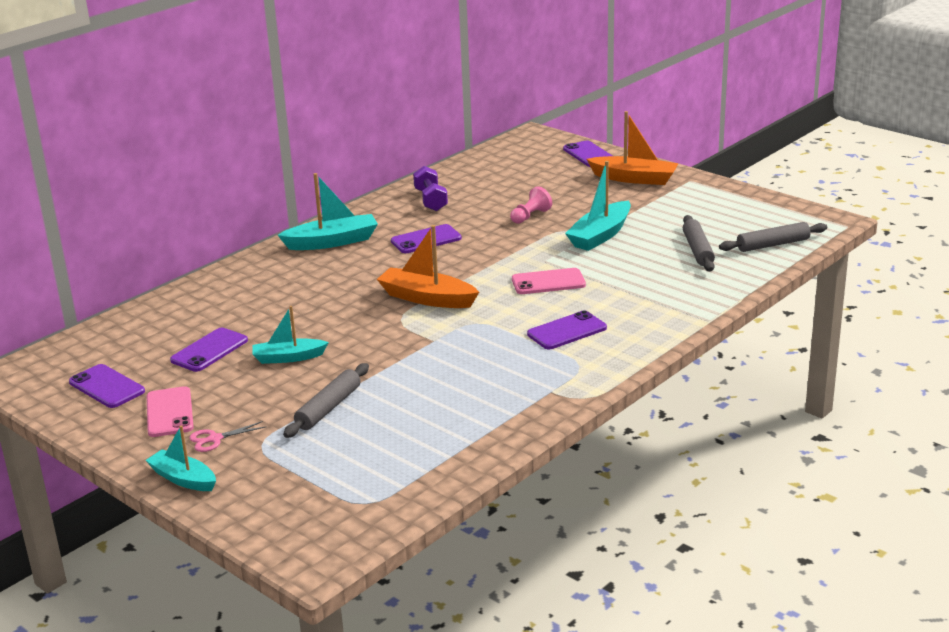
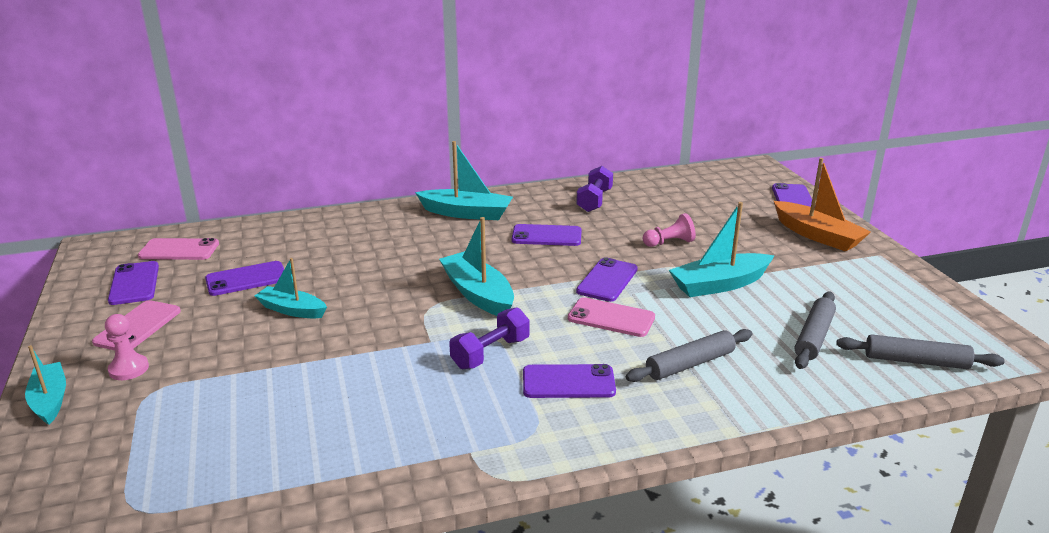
camera: 30 degrees right, 0 degrees up
pink scissors [189,421,265,452] -> pink pawn [105,314,149,380]
grey rolling pin [283,363,369,438] -> grey rolling pin moved to [626,329,752,382]
orange boat [377,225,479,308] -> turquoise boat [439,217,514,316]
none -> pink phone [138,238,219,260]
none -> purple dumbbell [449,307,530,369]
none -> purple phone [576,257,638,302]

